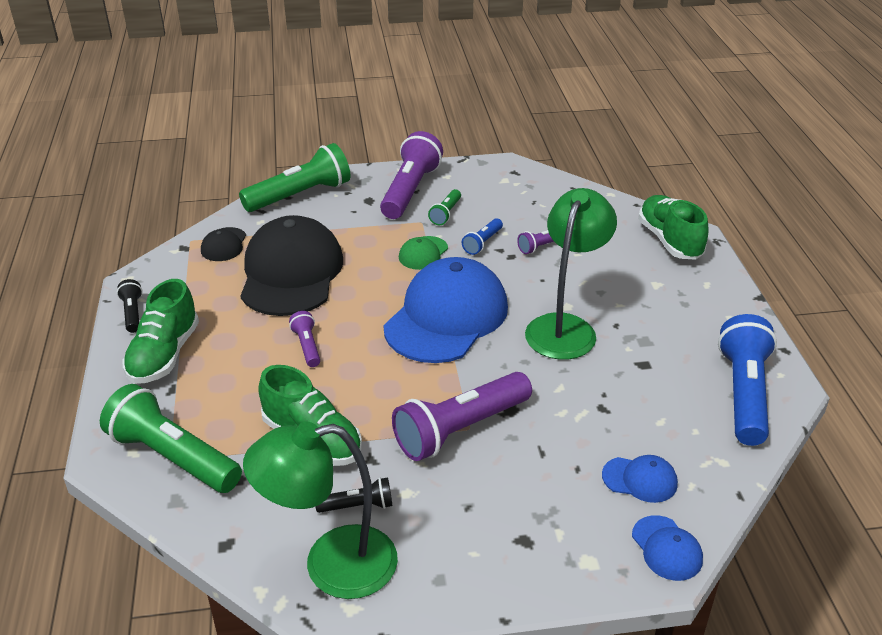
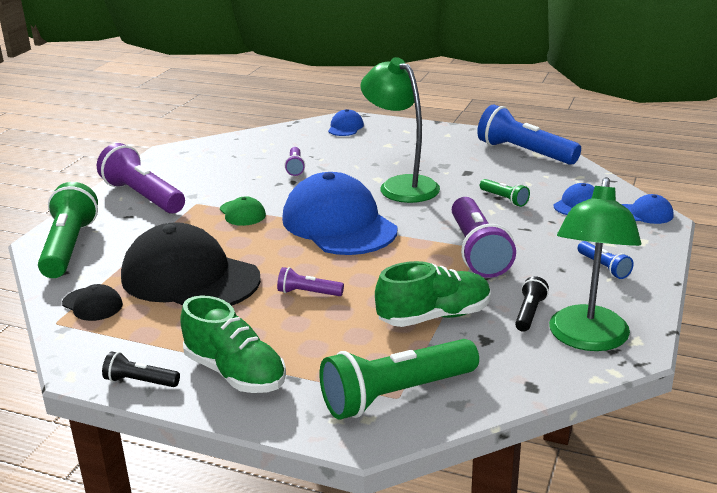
camera: 60 degrees left, 10 degrees down
green flashlight [428,189,461,226] -> green flashlight moved to [480,179,530,207]
blue flashlight [462,218,503,255] -> blue flashlight moved to [577,241,634,279]
green shoe [638,195,709,260] -> blue cap [328,109,364,136]

